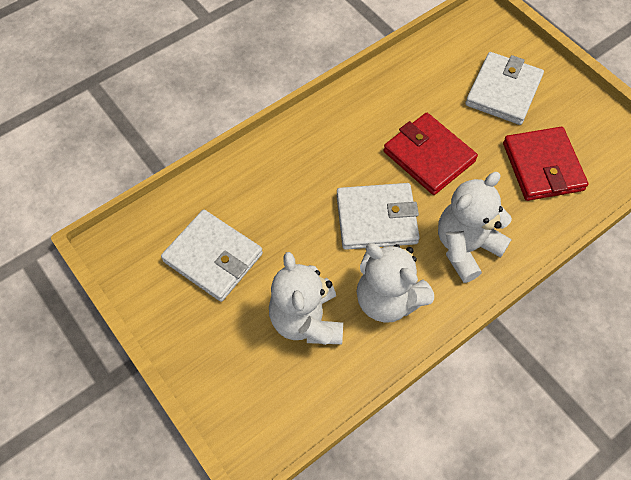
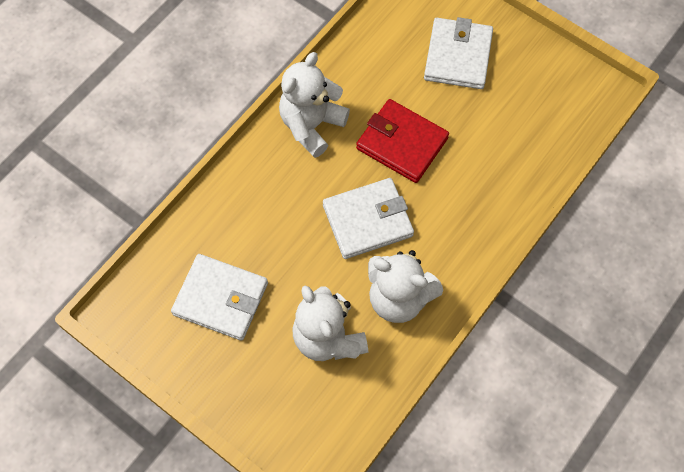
camera: 15 degrees left, 5 degrees up
white teddy bear [438,172,512,283] -> white teddy bear moved to [279,52,350,158]
red wallet [503,127,589,201] -> none

